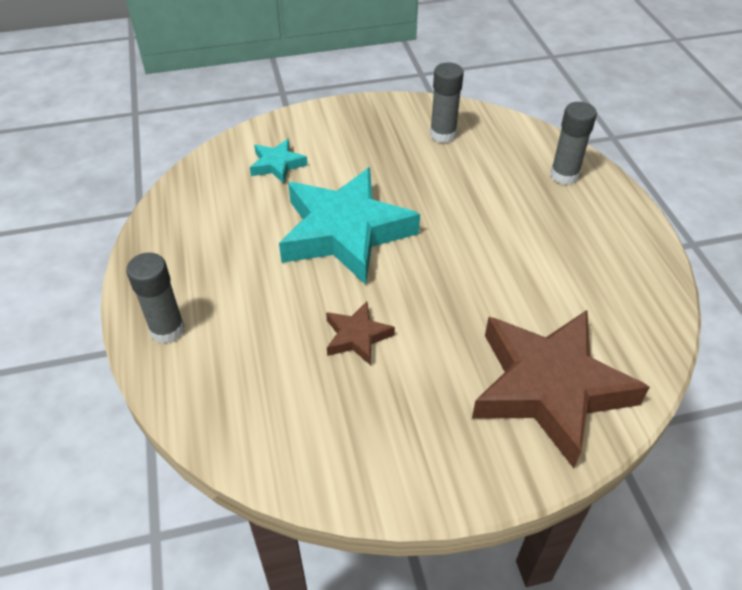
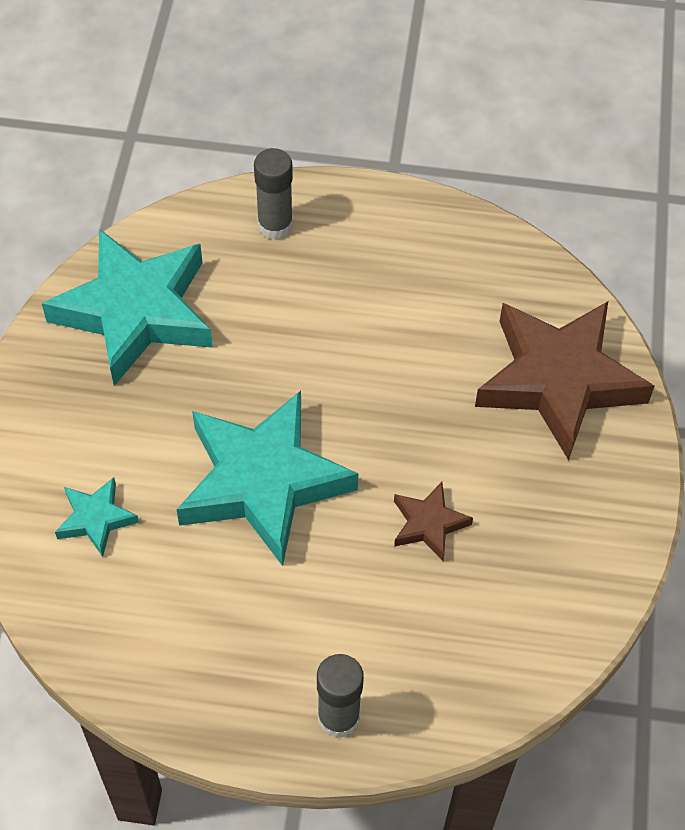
camera: 70 degrees left, 10 degrees up
grey glue stick [430,63,464,143] -> turquoise star [42,229,213,386]

